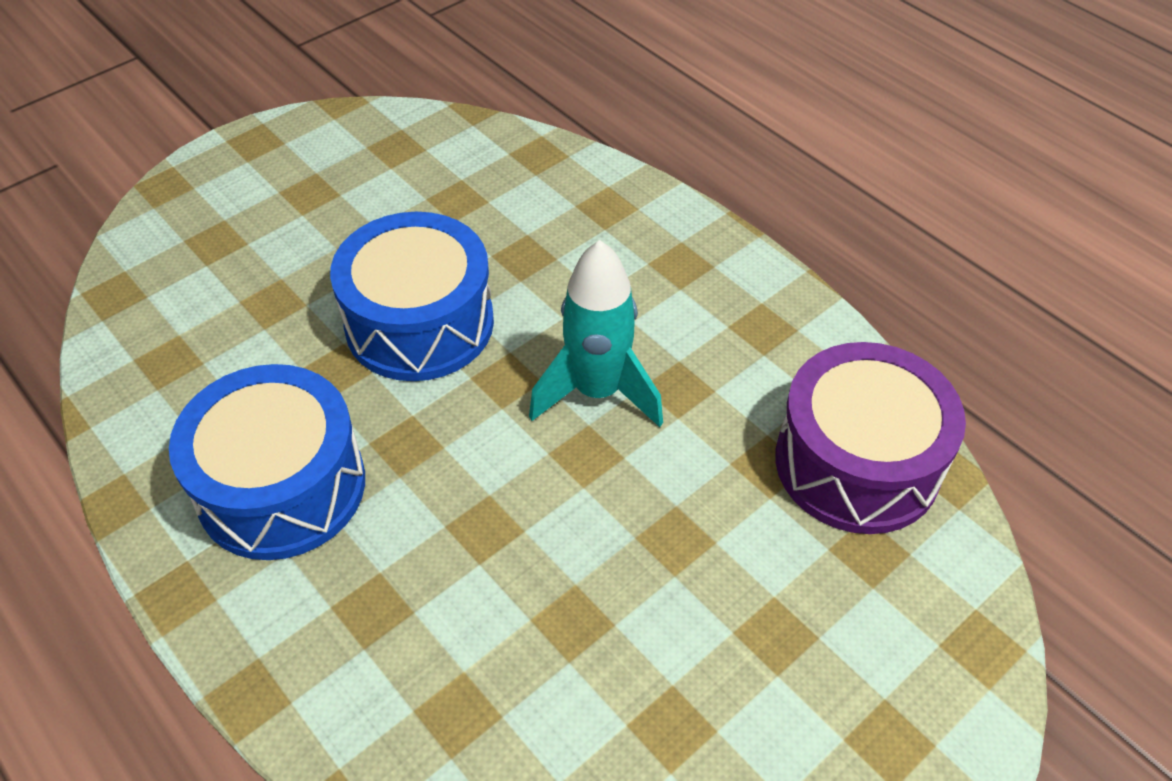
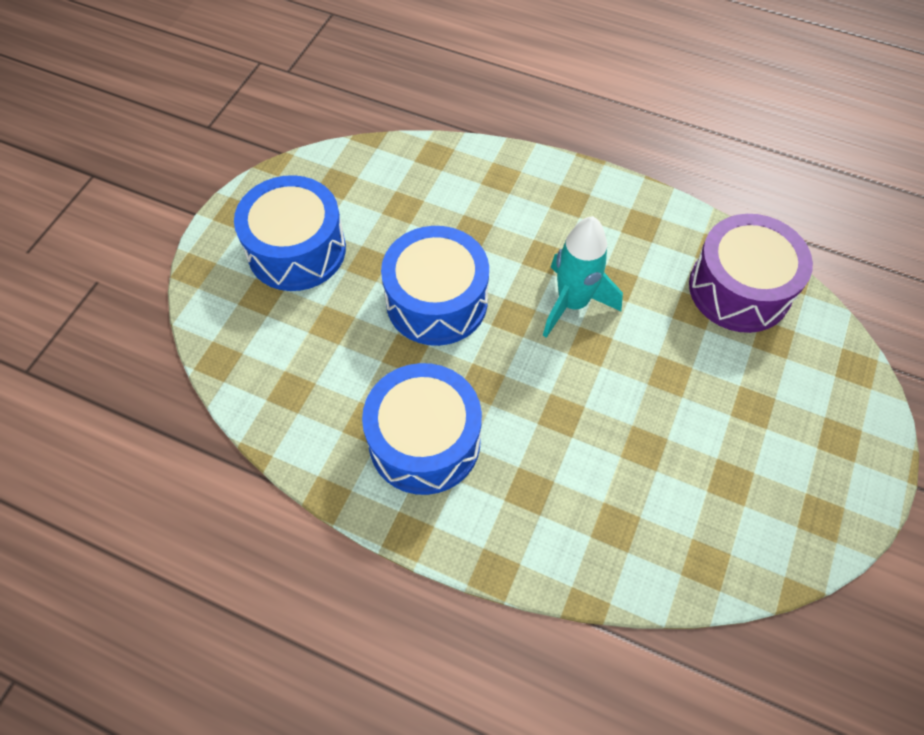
camera: 25 degrees left, 10 degrees up
none -> blue drum [234,175,346,291]

